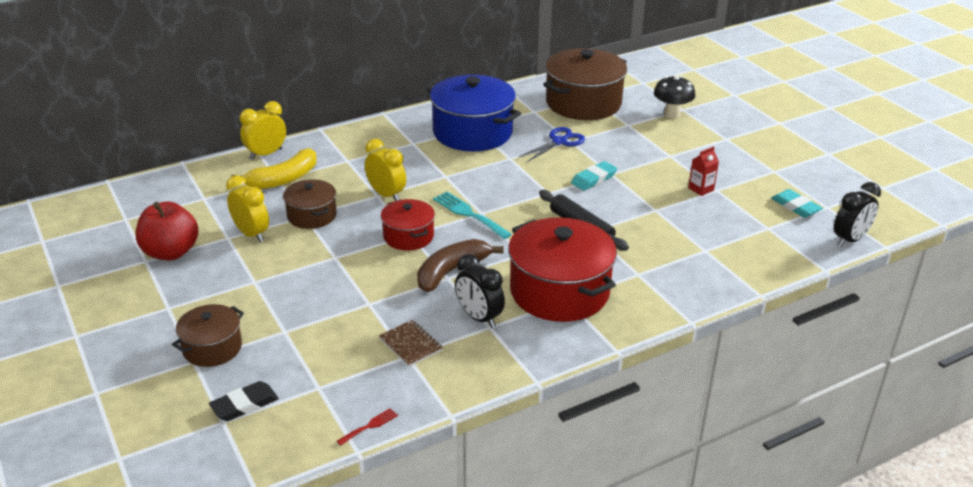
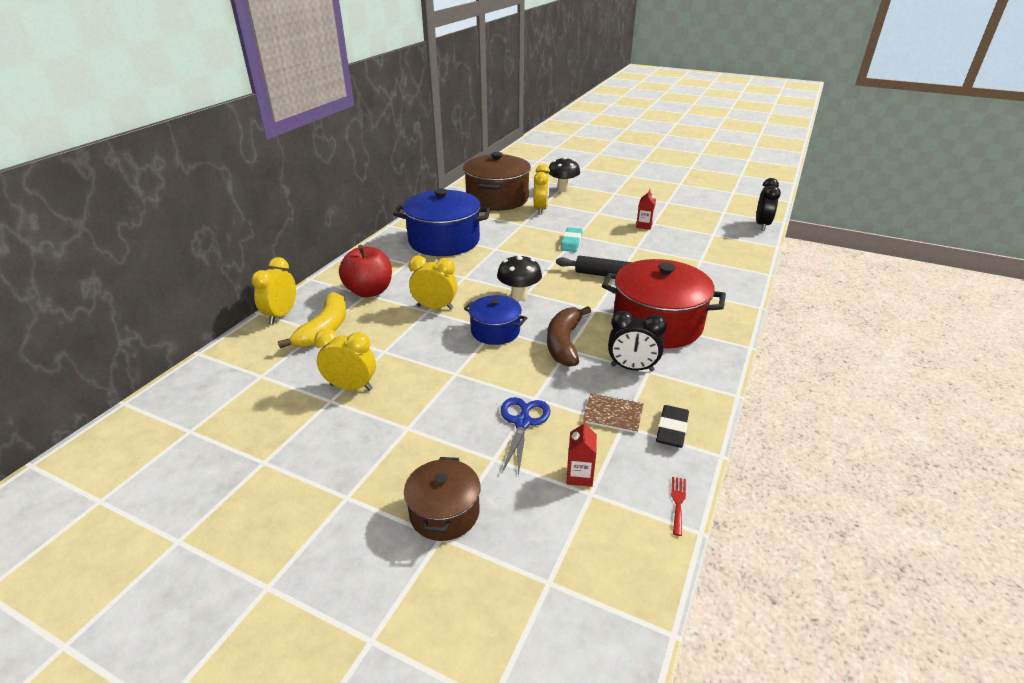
camera: 35 degrees left, 0 degrees up
red apple [135,202,199,260] -> red apple moved to [339,245,392,297]
black eraser [209,381,279,421] -> black eraser moved to [656,405,689,448]
brown pot [283,180,337,229] -> none
red pot [381,199,435,250] -> blue pot [464,295,527,345]
turquoise fork [433,192,512,239] -> black mushroom [497,254,542,302]
blue scissors [519,127,585,162] -> blue scissors moved to [501,397,550,476]
turquoise eraser [771,189,823,218] -> none
none -> yellow clock [534,165,550,215]
none -> red carton [566,420,597,487]

